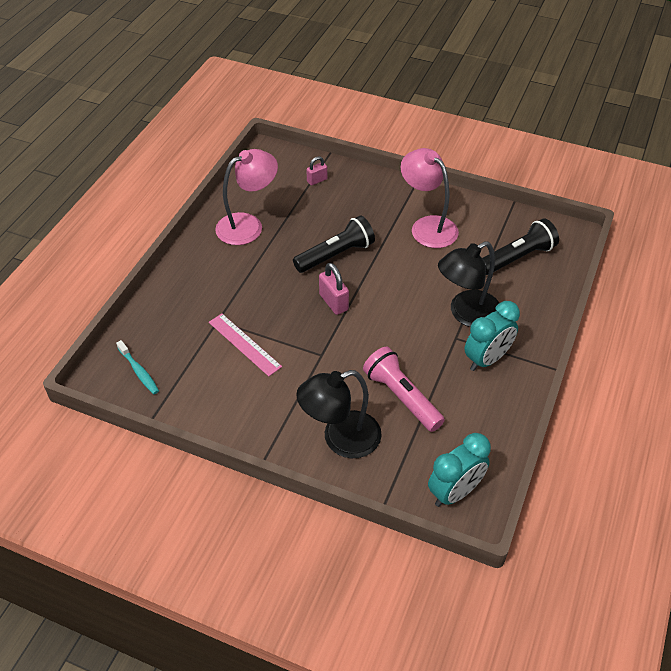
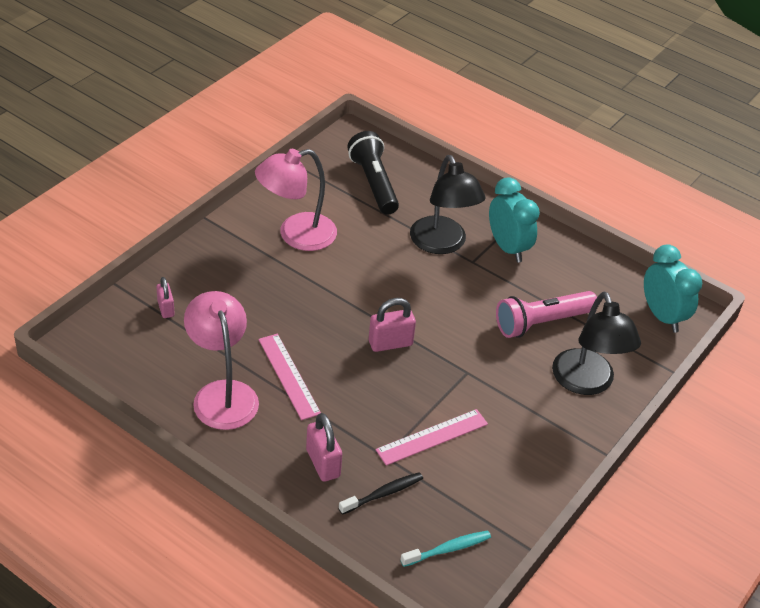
camera: 80 degrees left, 5 degrees down
black flashlight [293,215,375,273] -> none
none -> pink ruler [259,334,321,420]
none -> pink padlock [306,413,342,482]
none -> black toothbrush [339,472,423,515]

